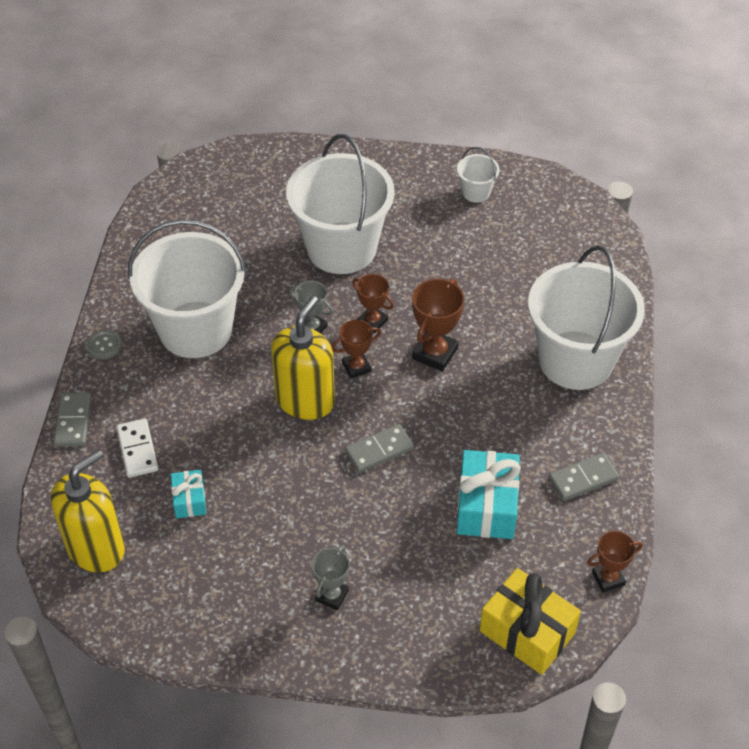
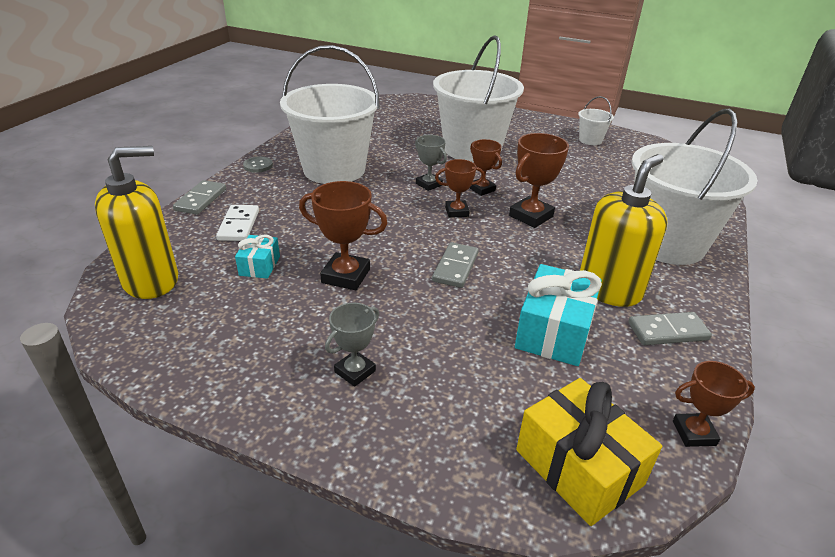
camera: 15 degrees right, 15 degrees down
yellow soap dispenser [271,296,335,420] -> yellow soap dispenser moved to [580,154,667,307]
grey domino [345,424,414,473] -> grey domino turned 60 degrees counterclockwise [432,242,479,288]
none -> brown trophy [299,181,388,290]

